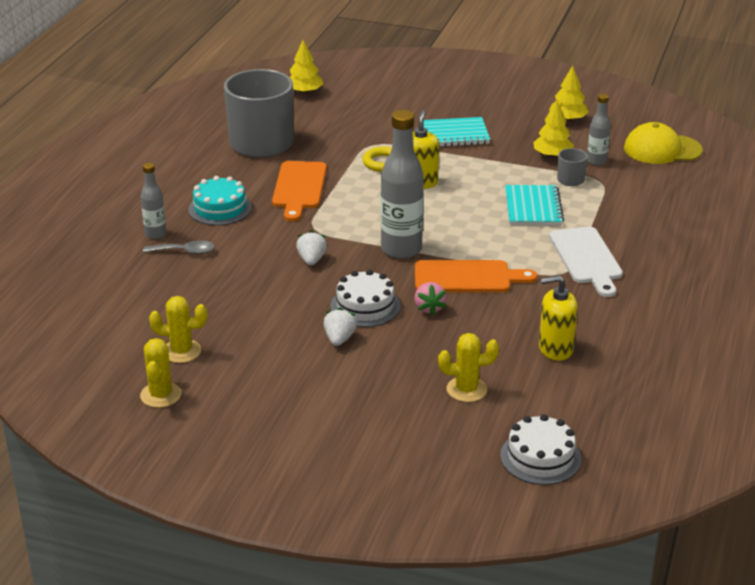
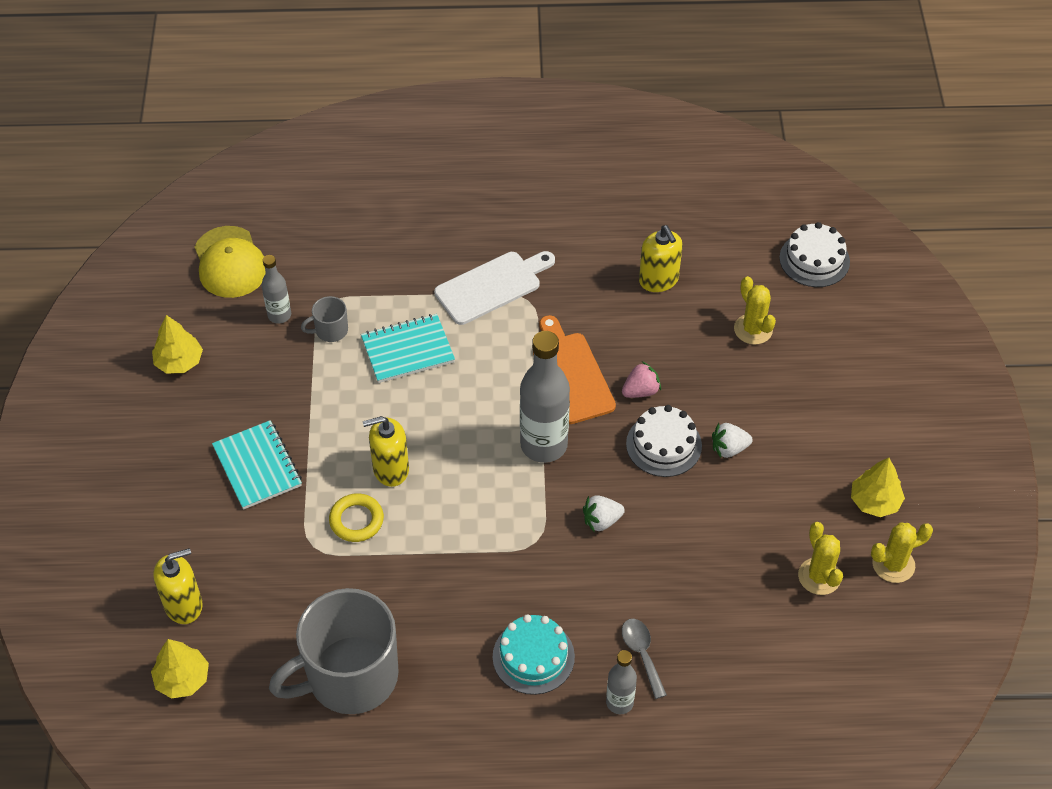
camera: 110 degrees left, 20 degrees up
orange cutting board [272,161,327,221] -> none
yellow tree [533,100,574,158] -> yellow tree moved to [851,457,905,517]
none -> yellow soap dispenser [153,548,203,624]

